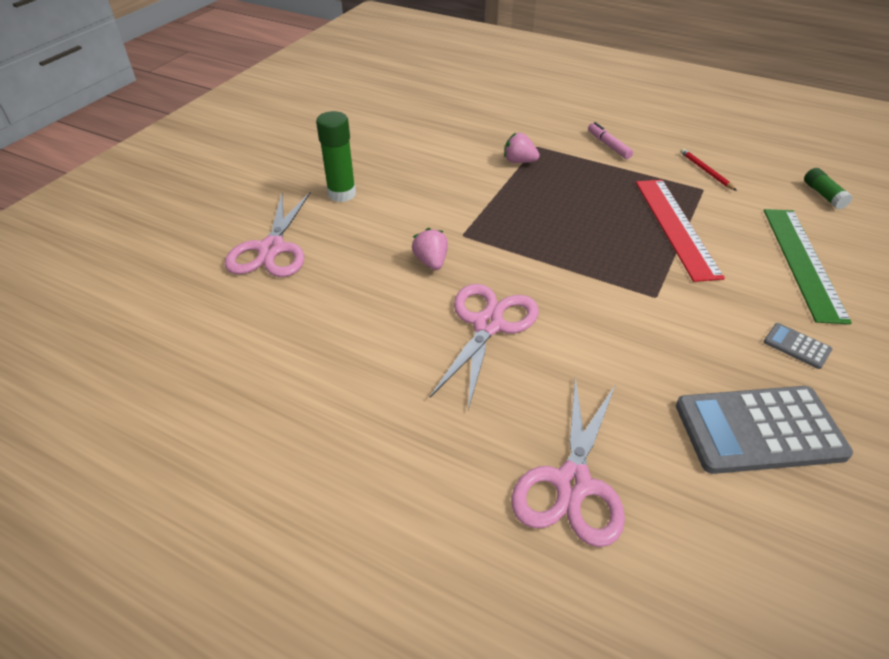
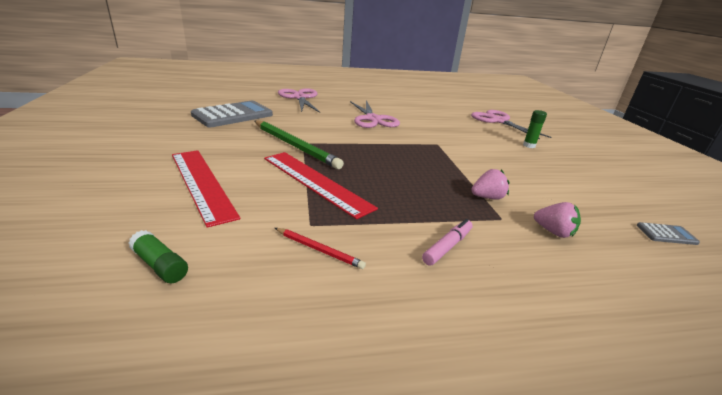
camera: 140 degrees right, 15 degrees down
green glue stick [316,111,356,202] -> green glue stick [523,110,547,148], size x0.61
pink strawberry [412,228,448,270] -> pink strawberry moved to [534,202,581,238]
pink marker [588,122,633,159] -> pink marker turned 75 degrees counterclockwise [422,219,473,266]
green ruler [764,209,852,324] -> red ruler [172,150,240,228]
grey calculator [764,323,832,369] -> grey calculator moved to [637,222,700,245]
none -> green pencil [254,120,344,169]

